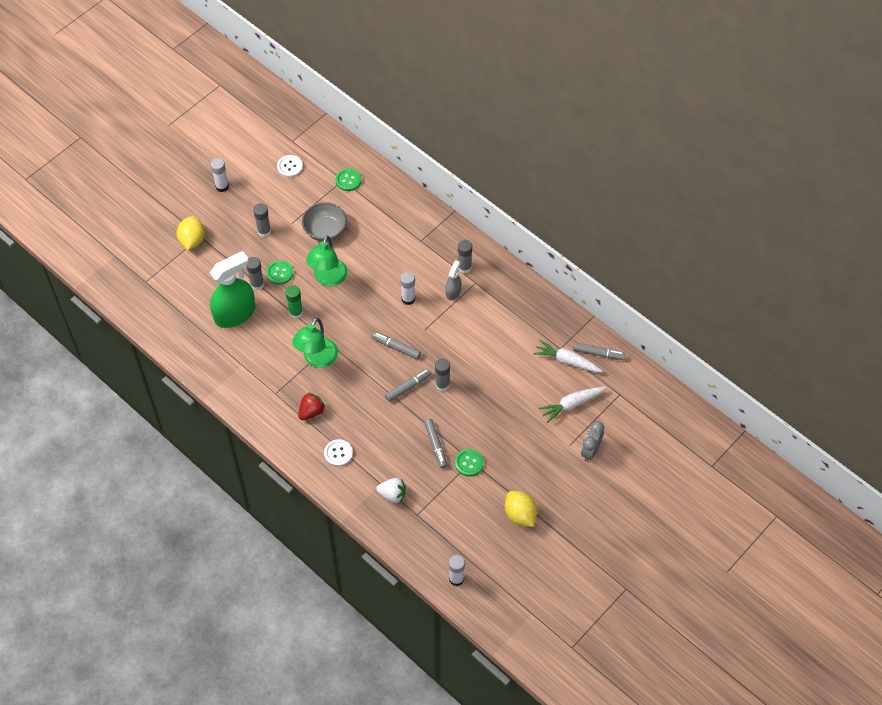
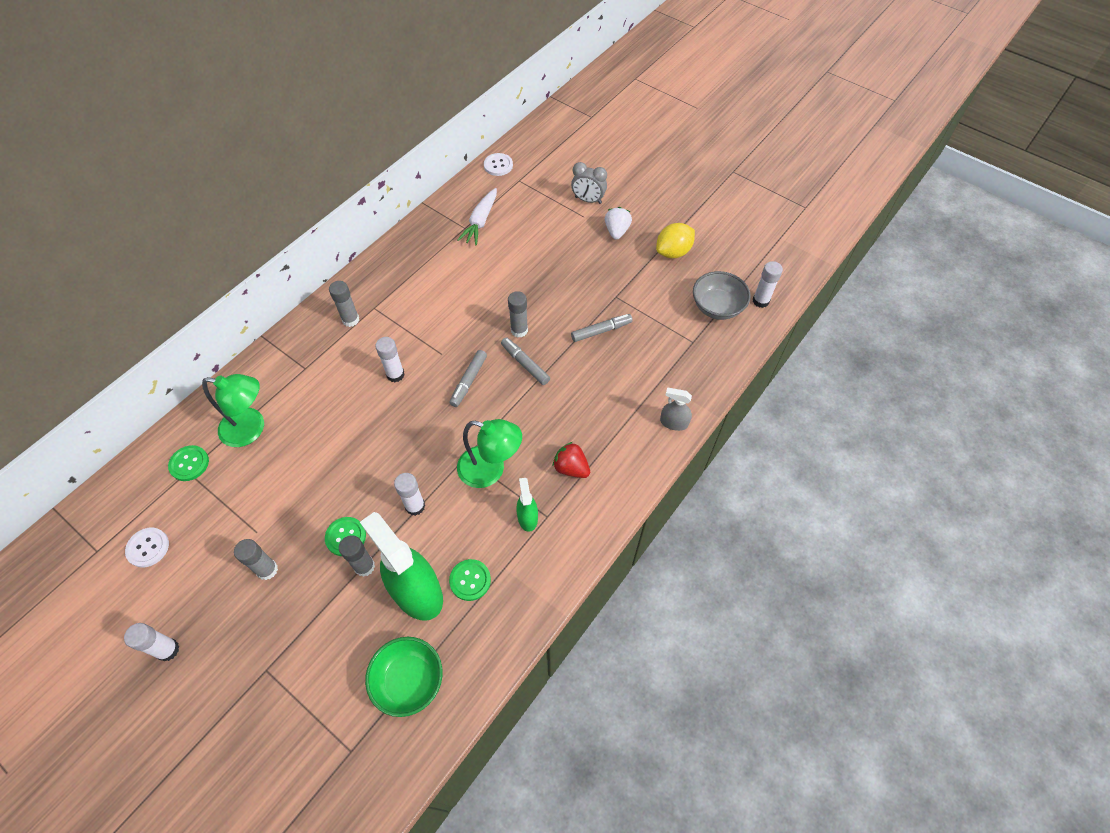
camera: 95 degrees left, 0 degrees up
yellow lemon [177,216,205,250] -> none
green glue stick [286,285,303,319] -> white glue stick [394,473,425,516]
grey bowl [302,202,347,242] -> grey bowl moved to [693,271,751,320]
green lamp [306,235,348,287] -> green lamp moved to [202,374,264,447]
white button [324,439,353,467] -> white button moved to [484,153,513,176]
white strawberry [376,478,406,503] -> white strawberry moved to [605,207,632,240]
grey spray bottle [446,260,461,300] -> grey spray bottle moved to [660,388,692,431]
green button [455,449,484,476] -> green button moved to [449,559,491,601]
white carrot [539,387,606,423] -> none
grey marker [573,342,626,360] -> none
none -> green bowl [365,637,443,717]
none -> green spray bottle [516,478,538,532]

